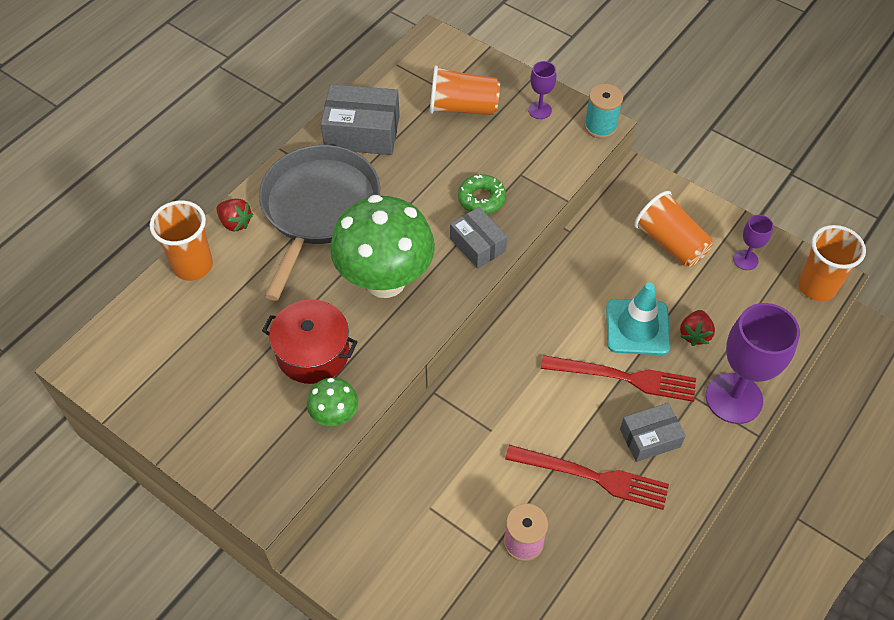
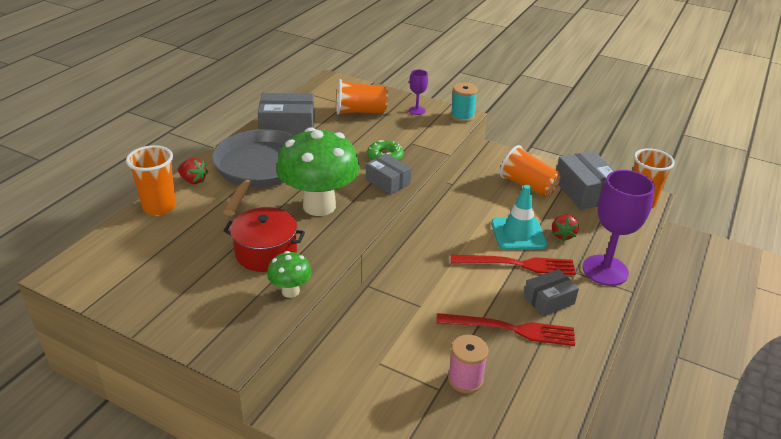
camera: 10 degrees left, 20 degrees down
purple goblet [733,215,773,270] -> grey box [556,151,615,210]

